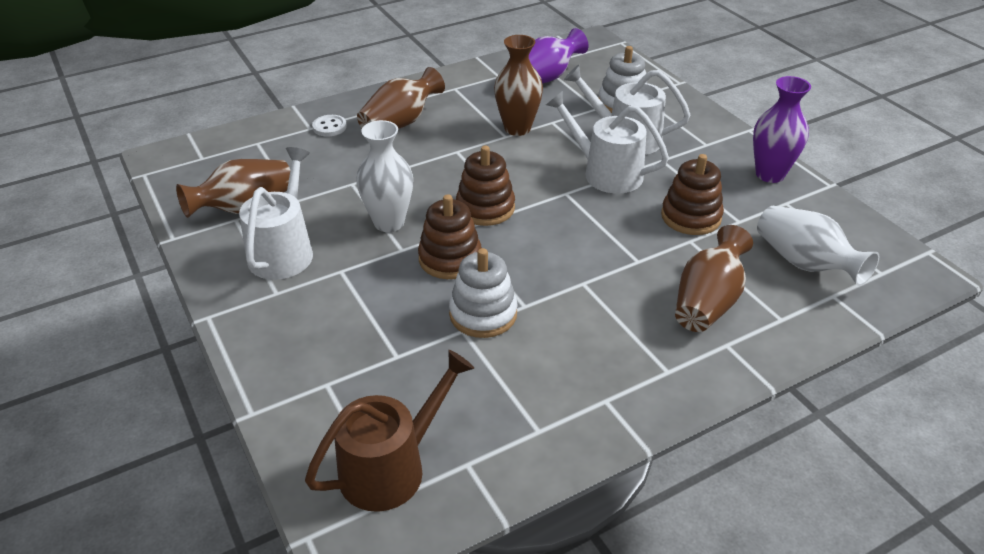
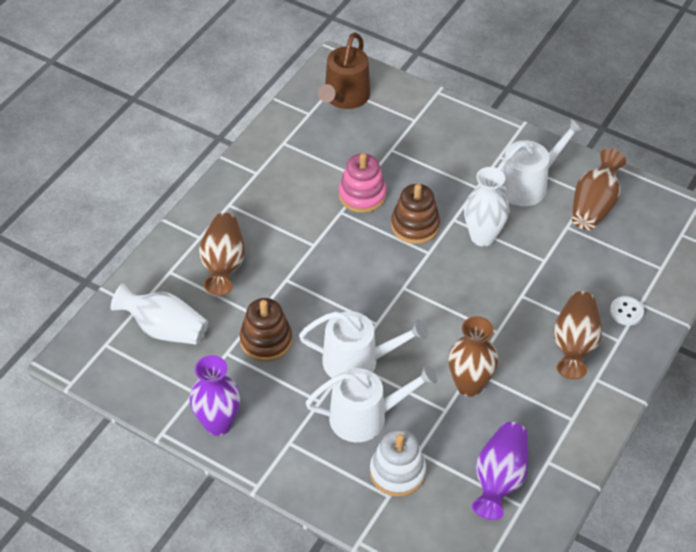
camera: 150 degrees right, 10 degrees up
white watering can [239,147,313,280] -> white watering can turned 105 degrees counterclockwise [498,118,584,206]
white stacking toy [449,248,518,338] -> pink stacking toy [339,153,387,213]
brown stacking toy [456,145,515,226] -> none

